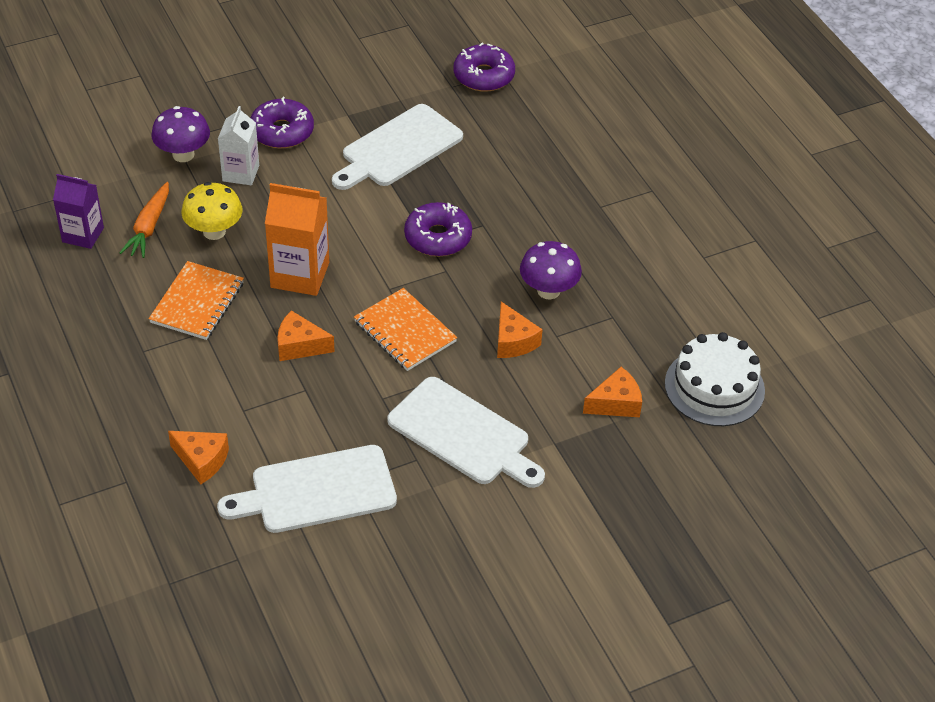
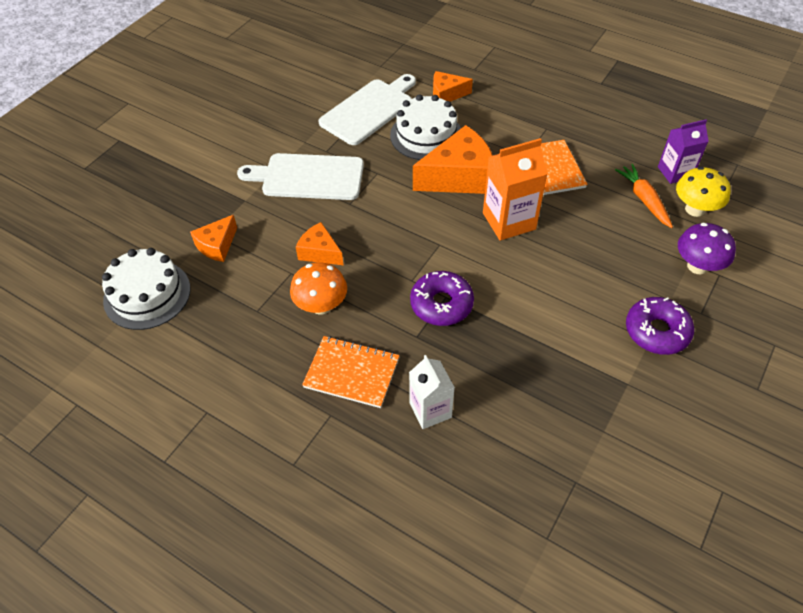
camera: 150 degrees right, 5 degrees up
yellow mushroom [182,182,242,240] -> yellow mushroom moved to [676,167,731,217]
white carton [218,106,259,185] -> white carton moved to [409,355,455,429]
orange cheese [277,310,335,361] -> orange cheese [413,125,493,194], size x1.83
white cutting board [332,104,463,190] -> none
orange notebook [354,288,457,371] -> orange notebook moved to [302,336,399,408]
purple donut [454,43,515,92] -> none
purple mushroom [520,241,582,299] -> orange mushroom [290,262,347,315]
none -> white cake [390,94,461,160]

